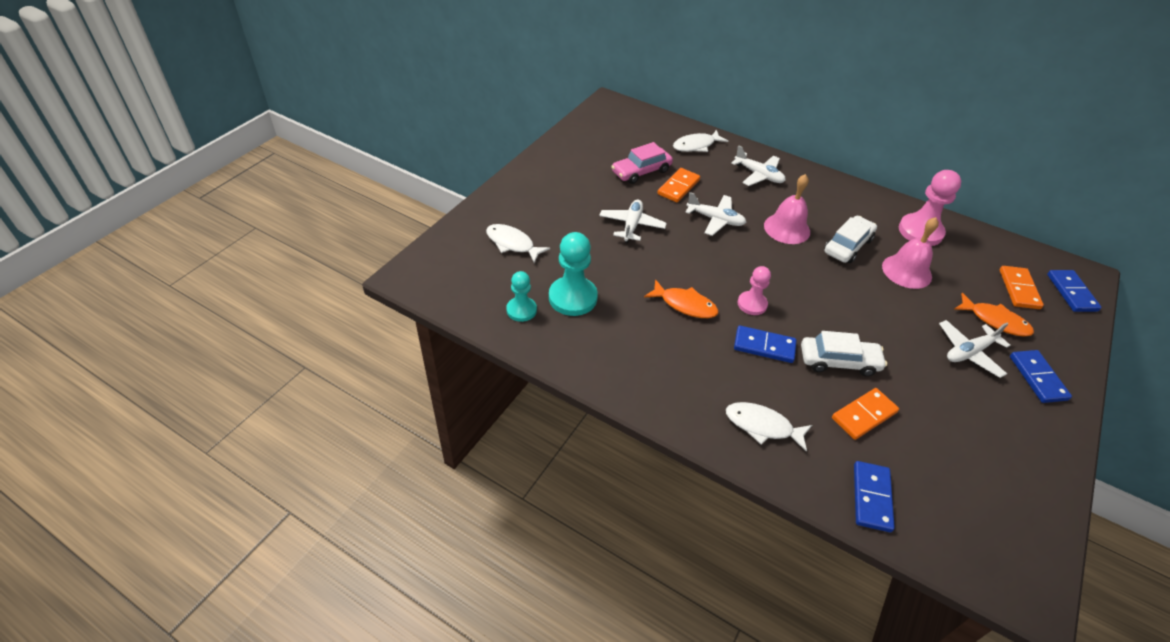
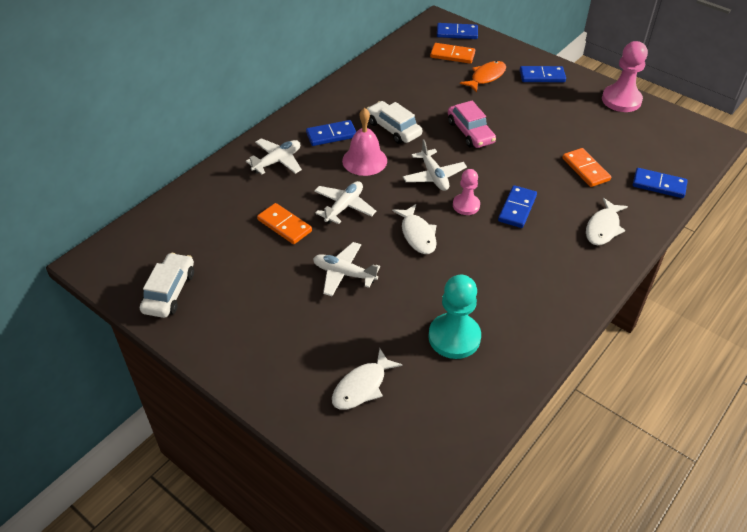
camera: 80 degrees left, 0 degrees up
turquoise pawn [506,271,537,322] -> none
pink car [611,142,673,184] -> pink car moved to [448,101,496,148]
orange fish [644,279,718,318] -> none
white fish [673,130,728,152] -> white fish moved to [392,204,437,254]
white car [801,331,887,377] -> white car moved to [140,253,194,318]
pink bell [882,217,939,289] -> none
pink pawn [899,170,961,246] -> pink pawn moved to [602,41,648,112]
white plane [939,320,1010,378] -> white plane moved to [403,139,467,191]
none -> blue domino [306,120,356,146]

